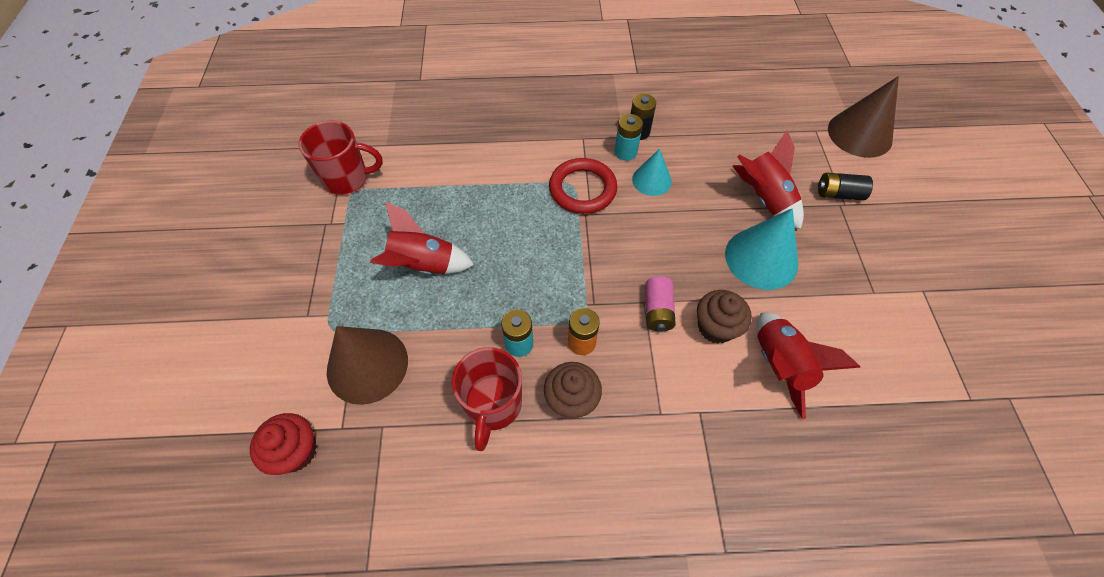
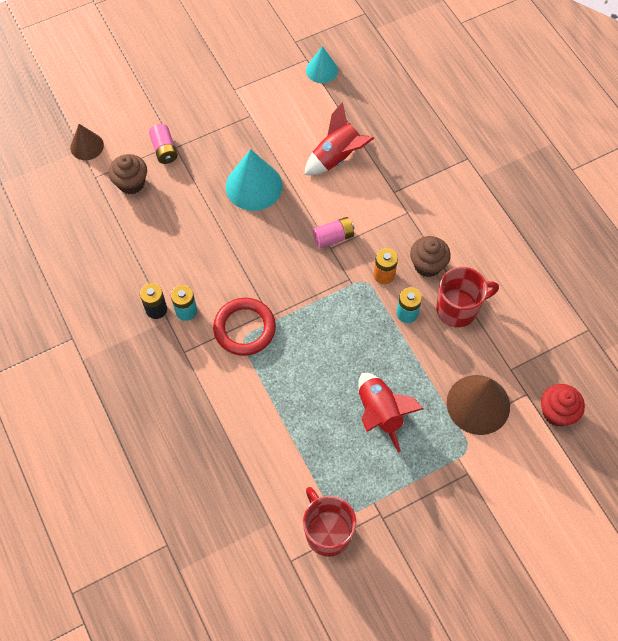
camera: 115 degrees left, 5 degrees up
turquoise cone [632,149,672,196] -> turquoise cone moved to [306,46,338,83]
brown cupcake [697,290,752,344] -> brown cupcake moved to [108,154,147,194]
red rocket [733,130,804,229] -> none
black battery [818,172,873,200] -> pink battery [149,124,178,164]
brown cone [828,76,899,158] -> brown cone [70,124,104,160], size x0.60

